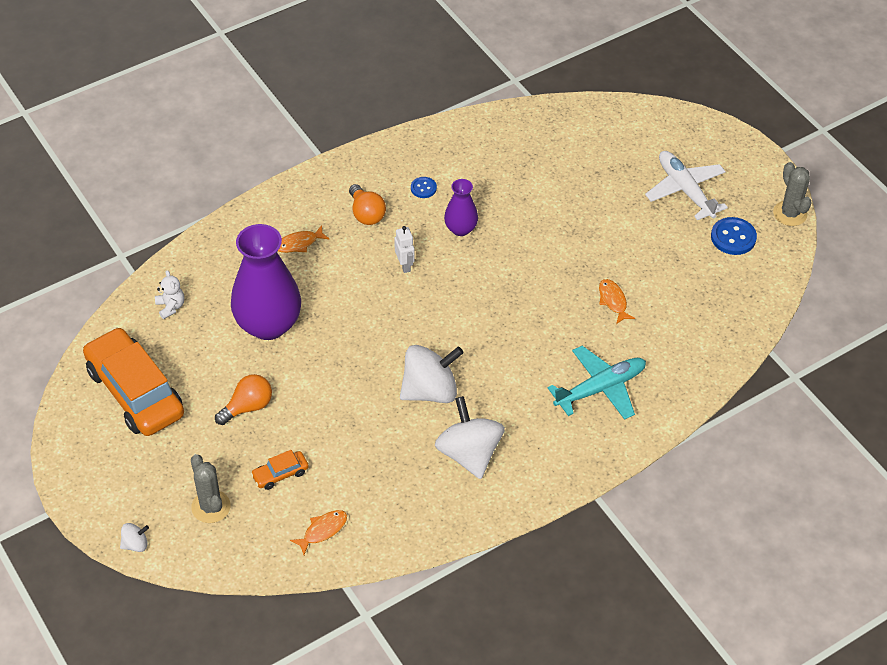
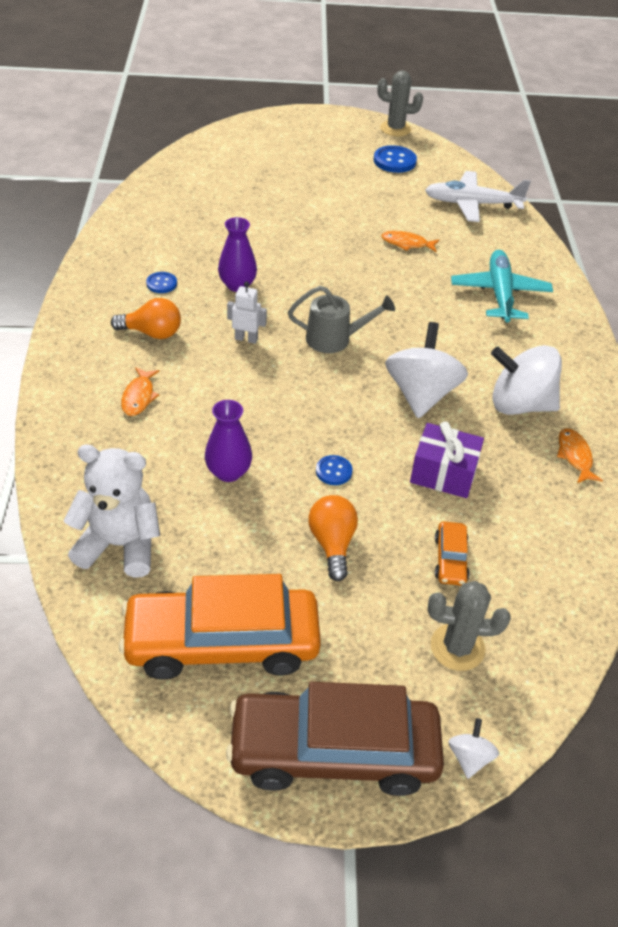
camera: 60 degrees left, 5 degrees down
white teddy bear [155,270,184,319] -> white teddy bear [63,445,160,578], size x1.95
purple vase [231,224,301,340] -> purple vase [205,400,252,482], size x0.51
orange fish [290,510,347,555] -> orange fish moved to [557,428,603,483]
white plane [645,151,728,220] -> white plane moved to [425,171,531,222]
none -> brown car [226,682,444,796]
none -> grey watering can [288,286,395,353]
none -> blue button [316,455,353,485]
none -> purple gift [410,421,484,498]

